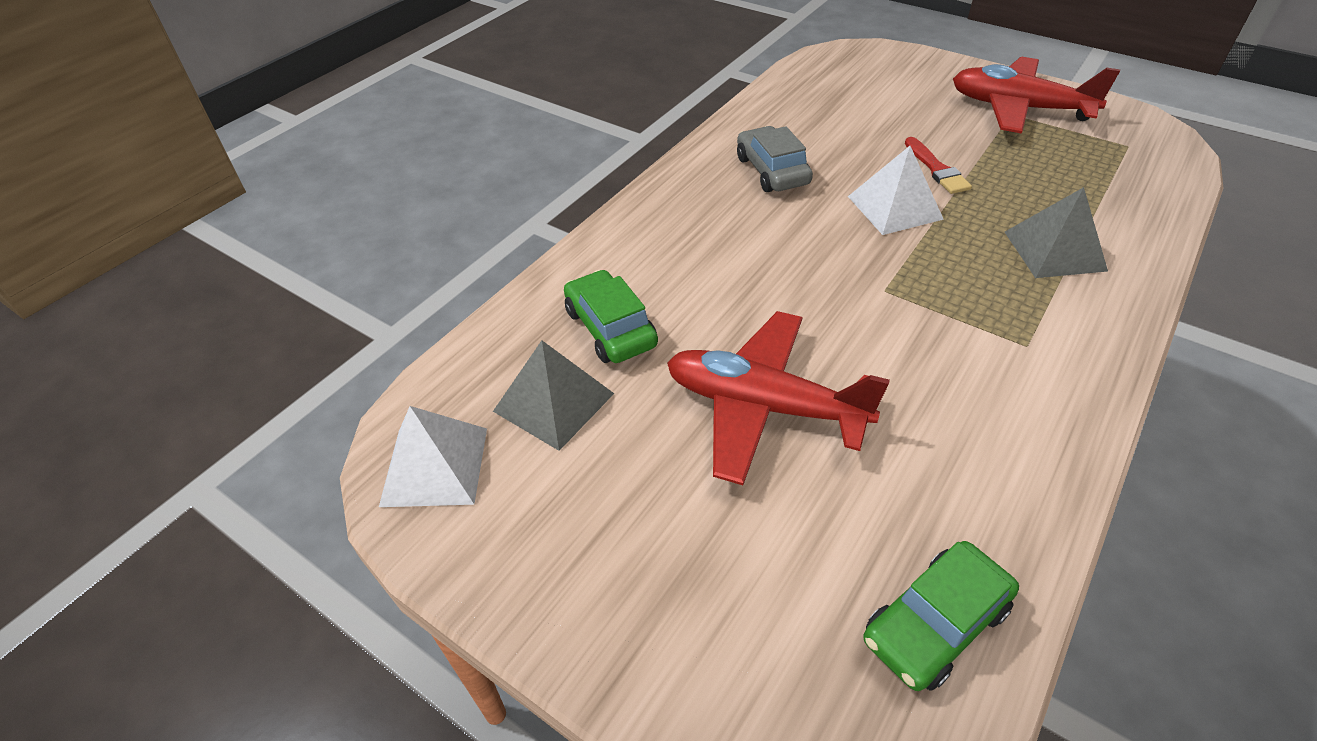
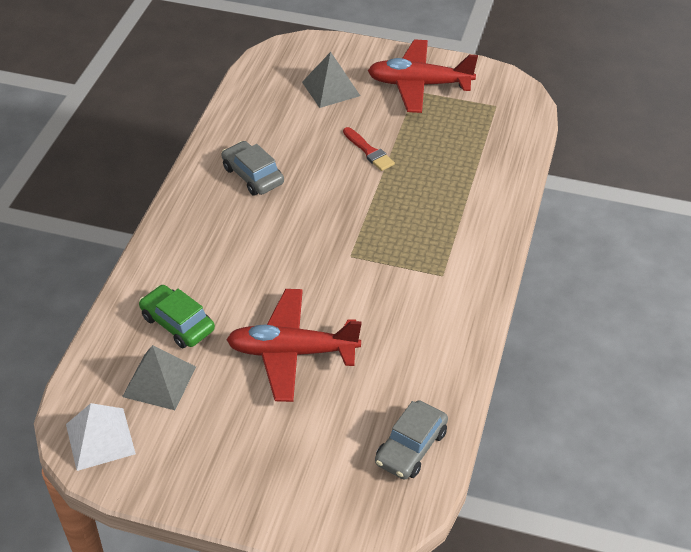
camera: 20 degrees left, 0 degrees up
white pyramid [848,146,944,235] -> none
green car [864,541,1019,691] -> grey car [375,400,448,480]
grey pyramid [1005,187,1108,278] -> grey pyramid moved to [302,52,360,108]

